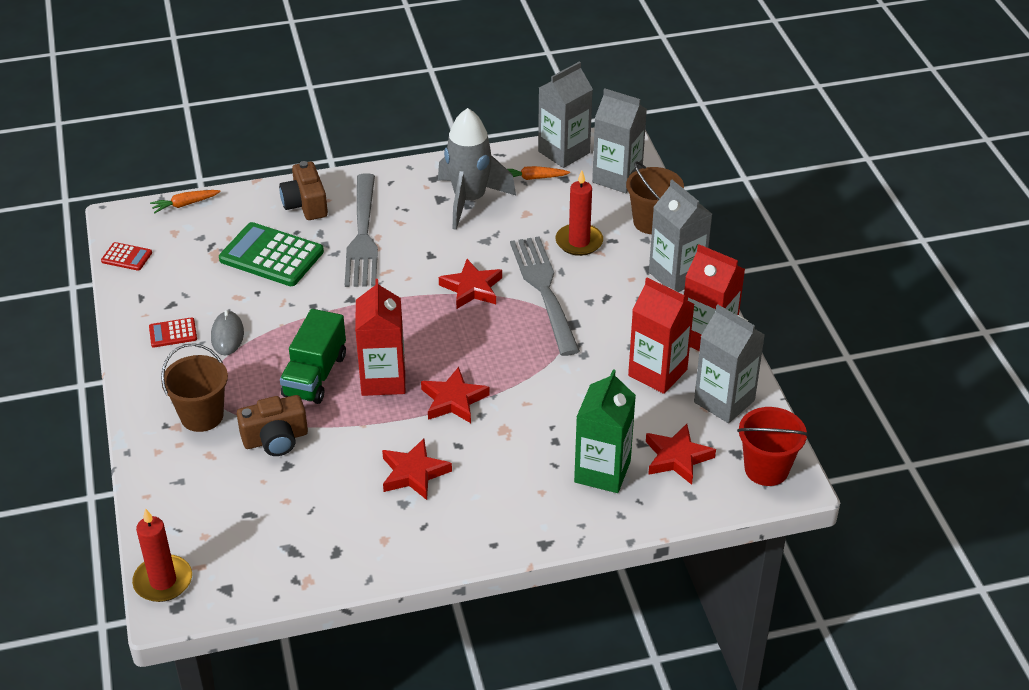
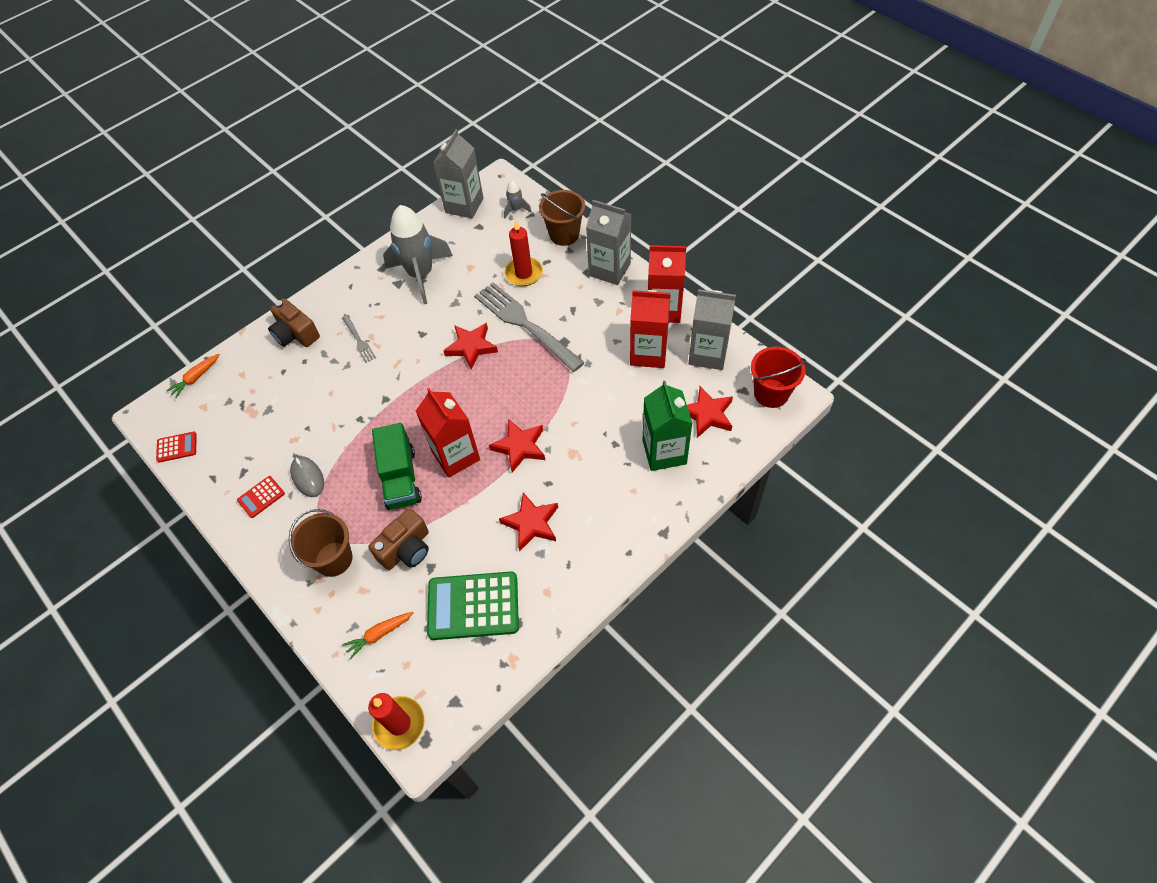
camera: 25 degrees left, 15 degrees up
green calculator [219,222,324,286] -> green calculator moved to [427,571,519,640]
grey fork [345,173,378,287] -> grey fork [342,315,376,363], size x0.46
orange carrot [507,166,570,180] -> orange carrot moved to [342,612,413,660]
grey carton [592,88,647,193] -> grey rocket [504,180,532,218]

